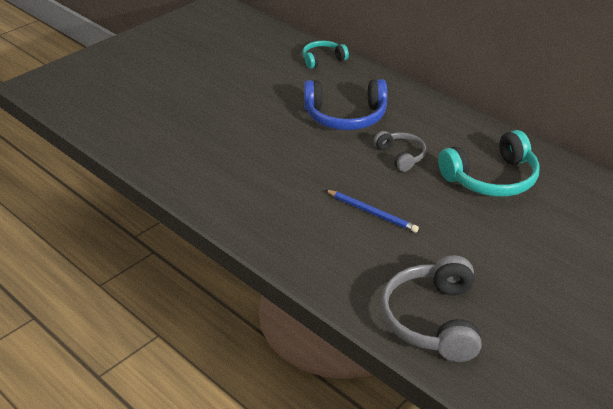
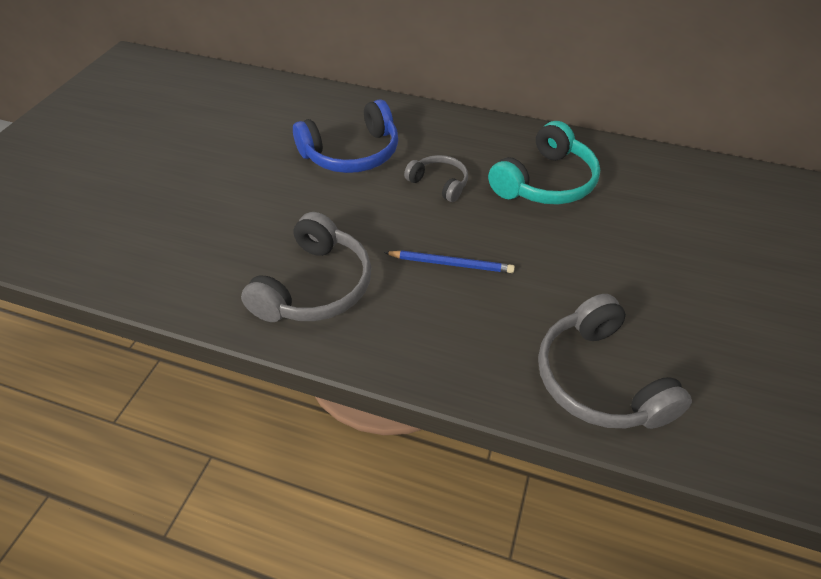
camera: 25 degrees left, 10 degrees up
turquoise headphones [303,41,349,69] -> none
none -> grey headphones [241,212,371,322]

